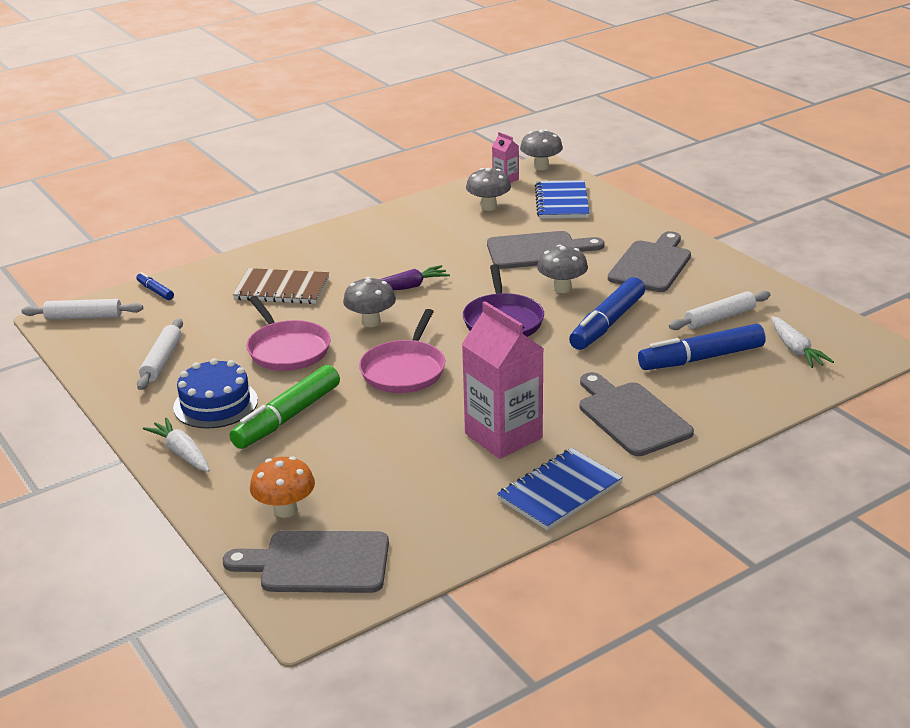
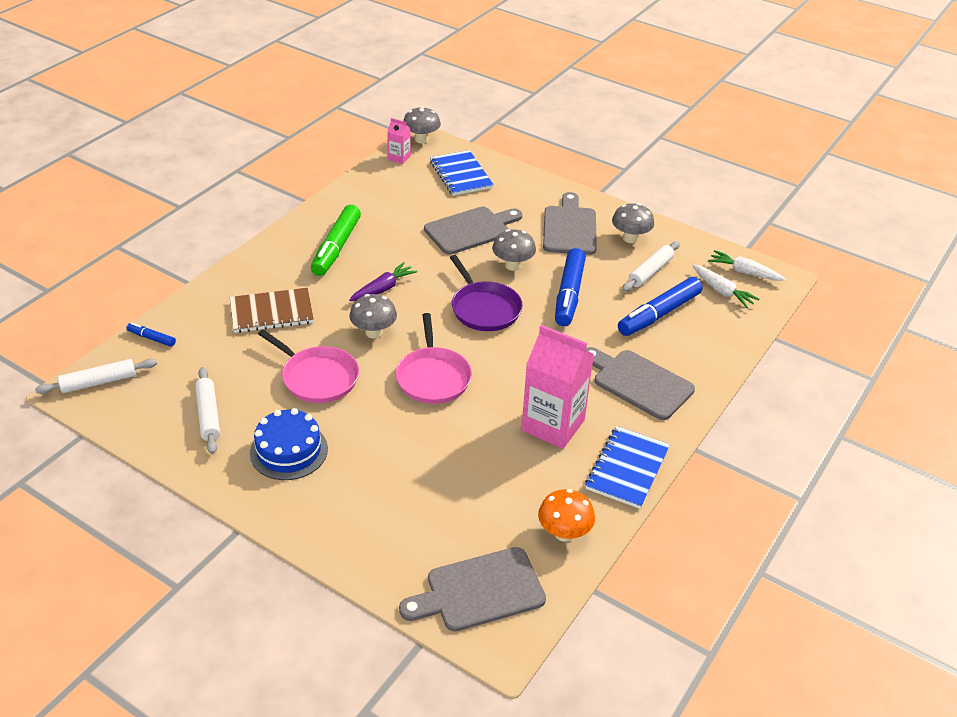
camera: 25 degrees left, 10 degrees up
white carrot [143,417,210,472] -> white carrot moved to [708,250,786,281]
green marker [230,365,340,449] -> green marker moved to [311,205,361,276]
orange mushroom [250,457,315,518] -> orange mushroom moved to [538,489,595,542]
grey mushroom [466,168,511,211] -> grey mushroom moved to [612,203,654,243]

